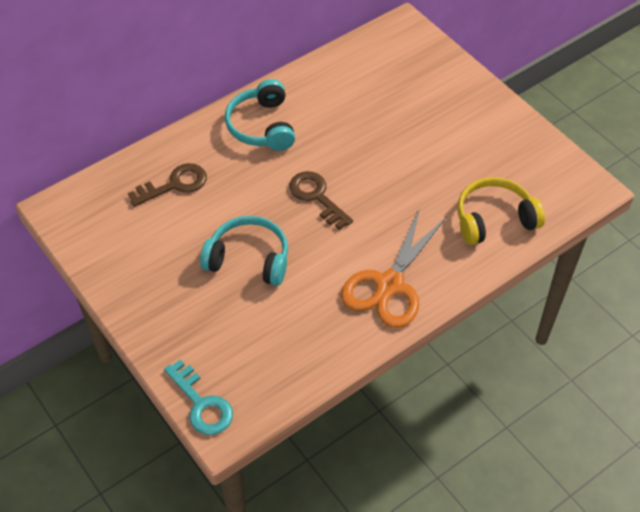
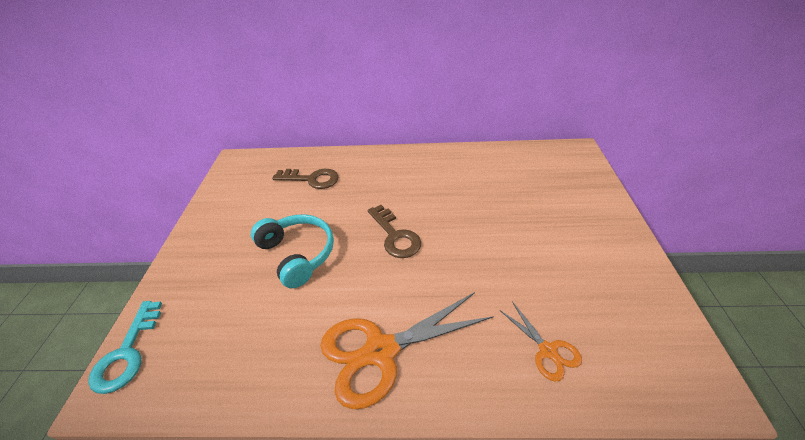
camera: 40 degrees right, 10 degrees down
turquoise headphones [225,79,295,151] -> none
brown key [289,171,353,230] -> brown key turned 150 degrees clockwise [368,205,421,258]
yellow headphones [457,177,545,245] -> orange scissors [500,302,582,382]

